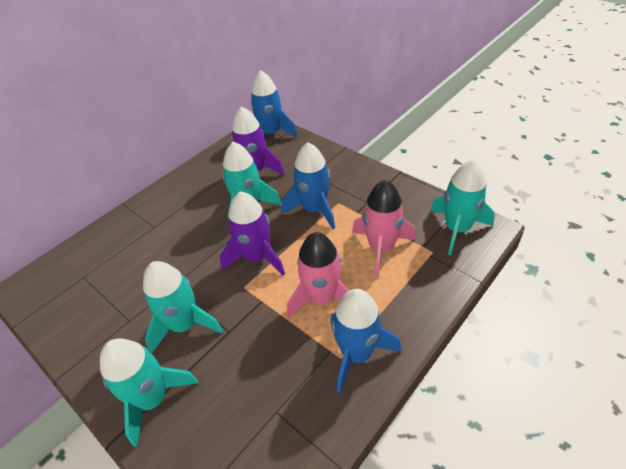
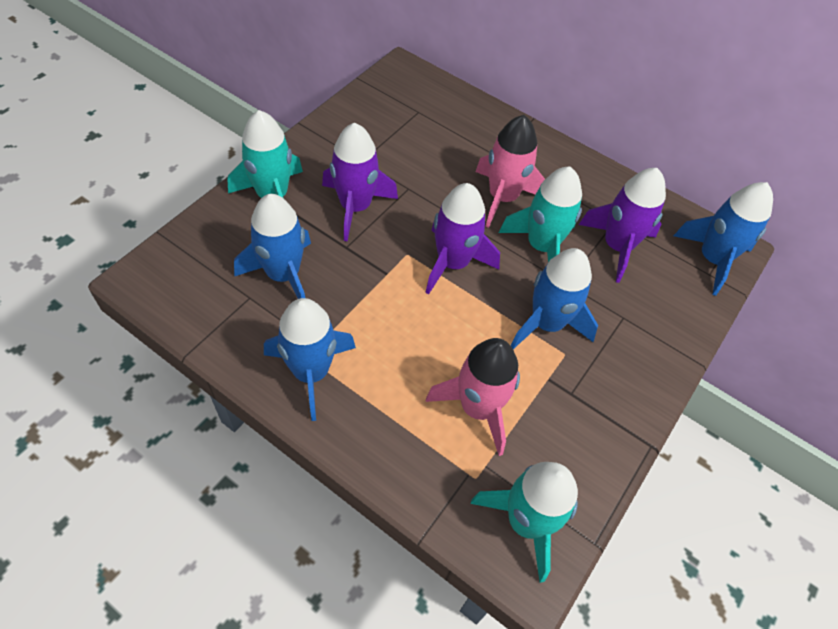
camera: 75 degrees right, 10 degrees up
turquoise rocket [143,261,223,354] -> purple rocket [322,123,398,242]
pink rocket [287,232,349,319] -> pink rocket moved to [475,115,545,228]
none -> blue rocket [234,194,311,299]

